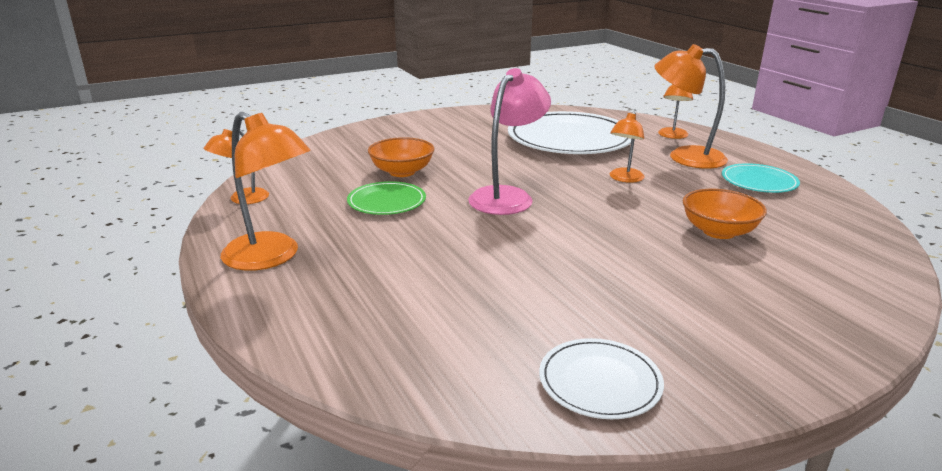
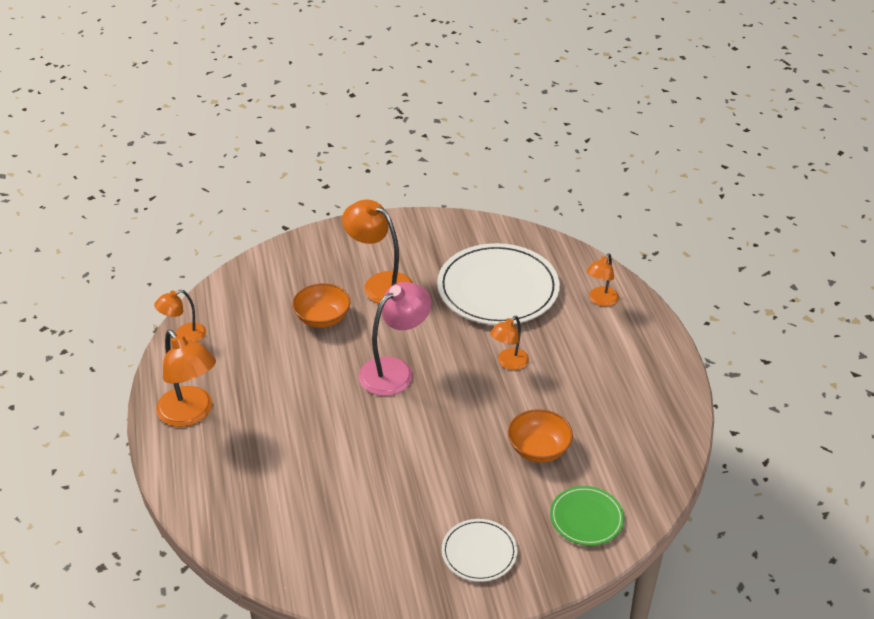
camera: 15 degrees right, 15 degrees up
green plate [347,181,426,215] -> green plate moved to [550,486,624,546]
white plate [539,338,664,419] -> white plate moved to [442,519,517,582]
orange lamp [654,44,728,169] -> orange lamp moved to [342,199,413,304]
turquoise plate [722,163,800,193] -> none

